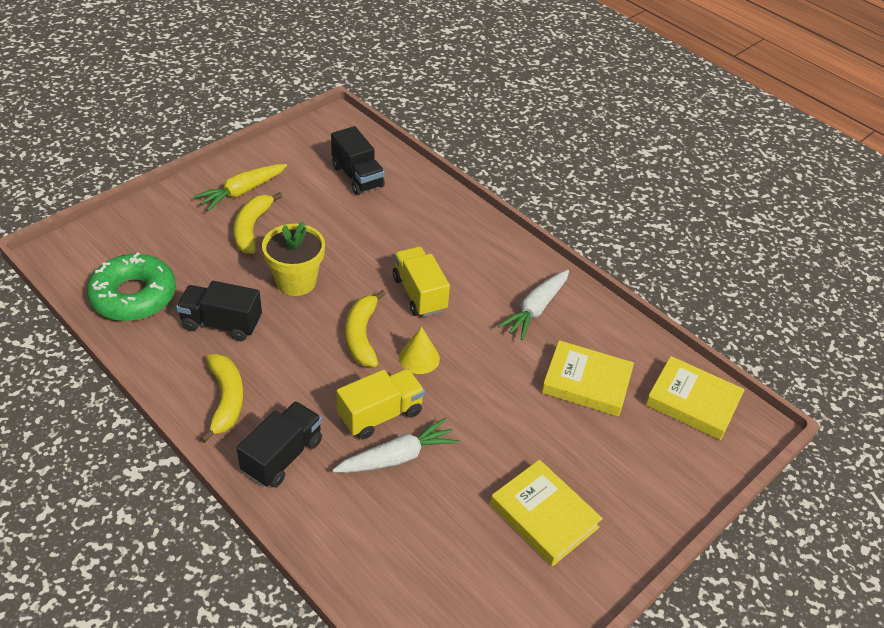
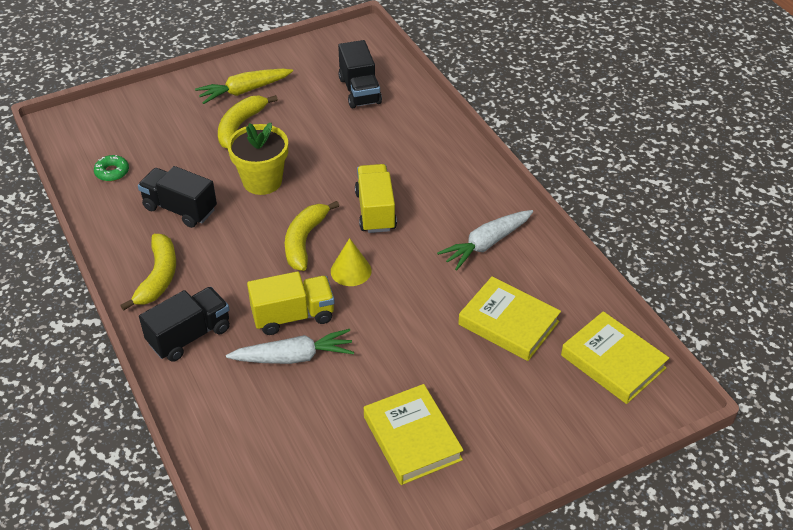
camera: 20 degrees right, 0 degrees up
green donut [87,252,176,321] -> green donut [94,155,129,181], size x0.43

